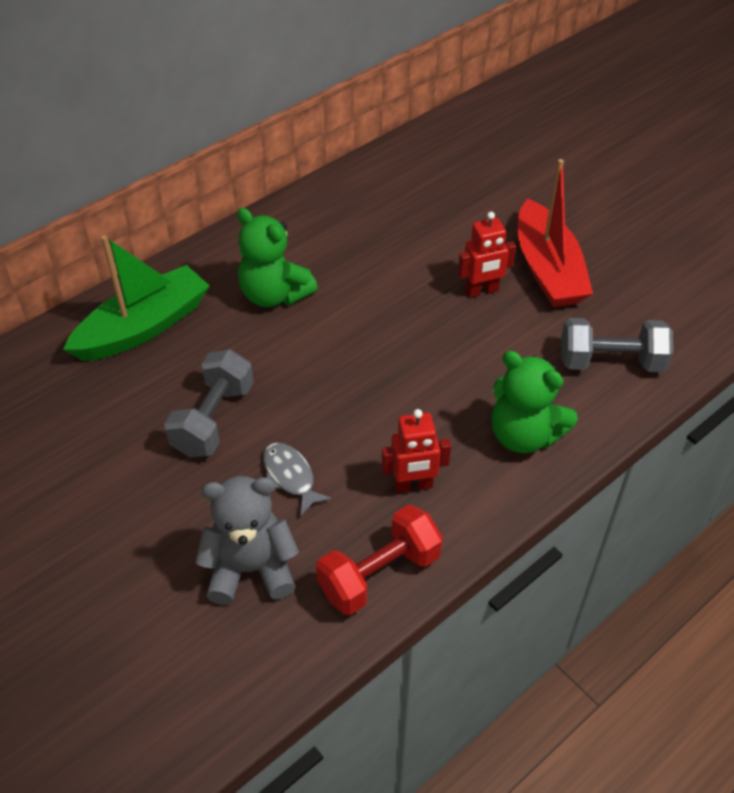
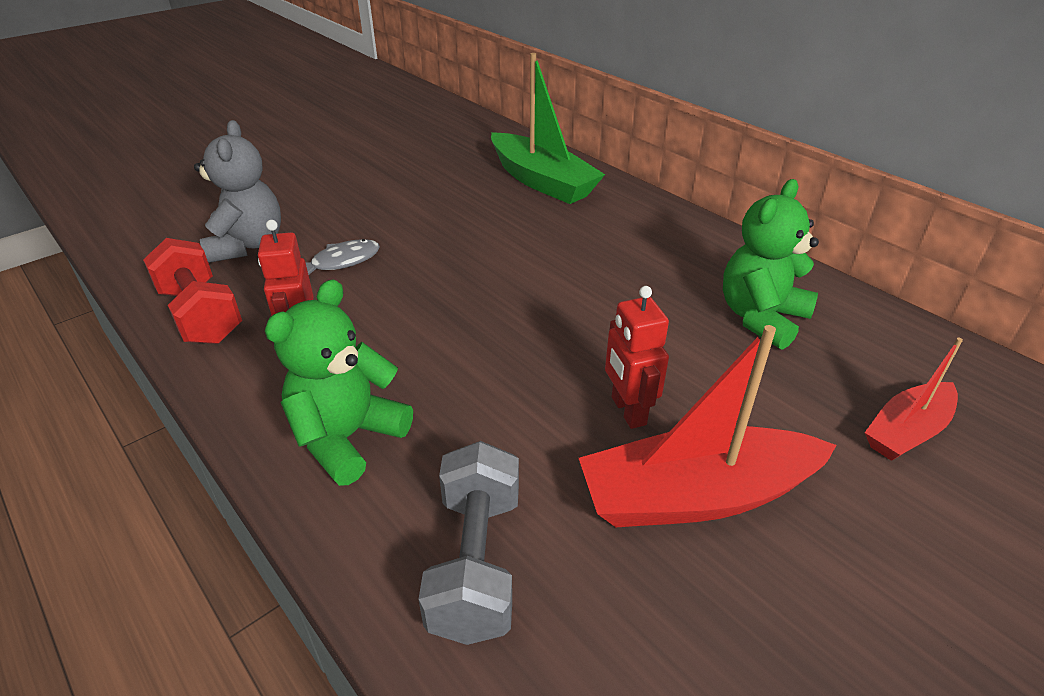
camera: 90 degrees right, 10 degrees down
grey dumbbell [164,349,254,457] -> none
green teddy bear [237,208,318,307] -> green teddy bear moved to [723,179,819,350]
none -> red boat [865,338,963,461]

